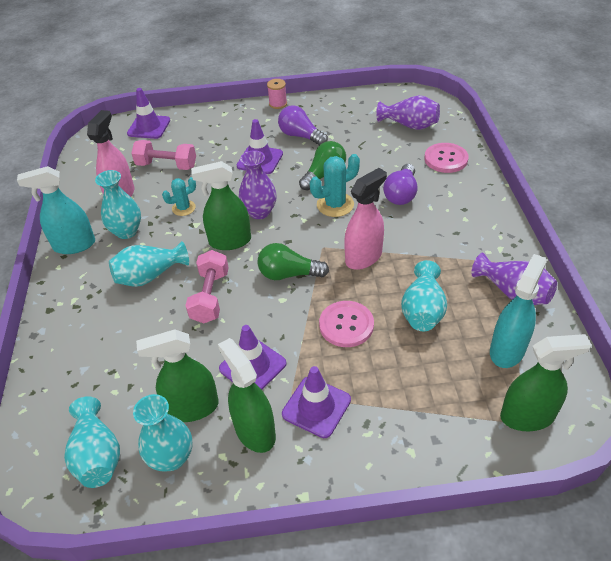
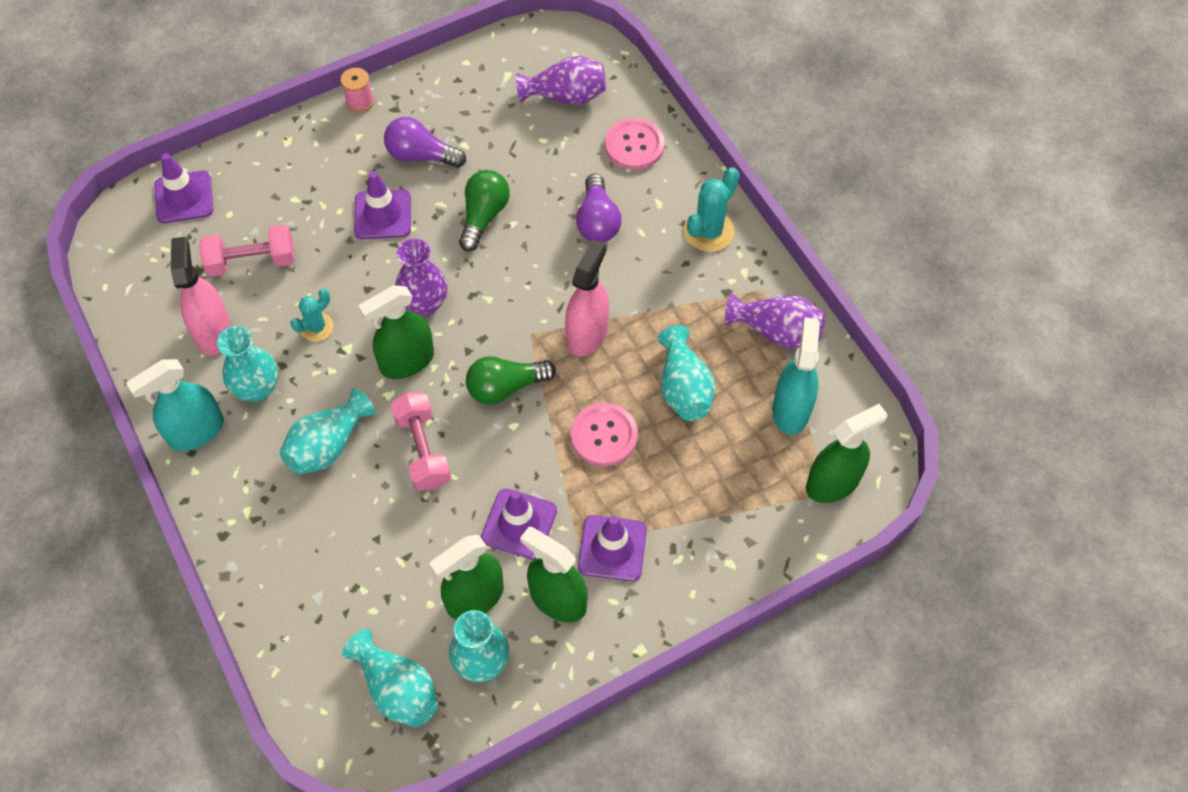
camera: 25 degrees left, 15 degrees up
turquoise cactus [310,154,360,217] -> turquoise cactus moved to [684,167,739,252]

